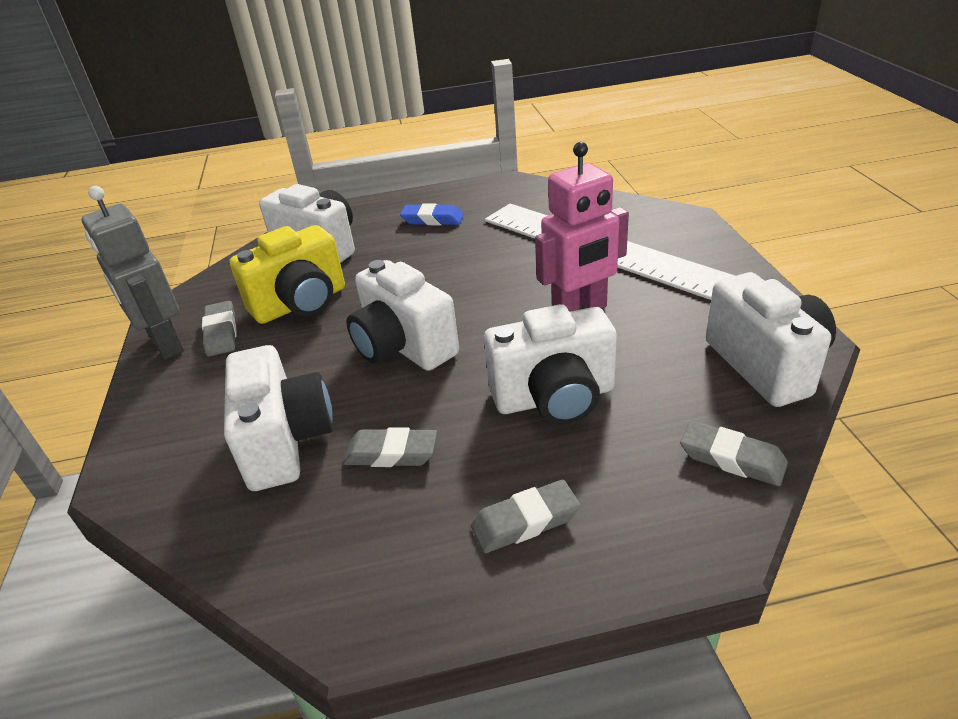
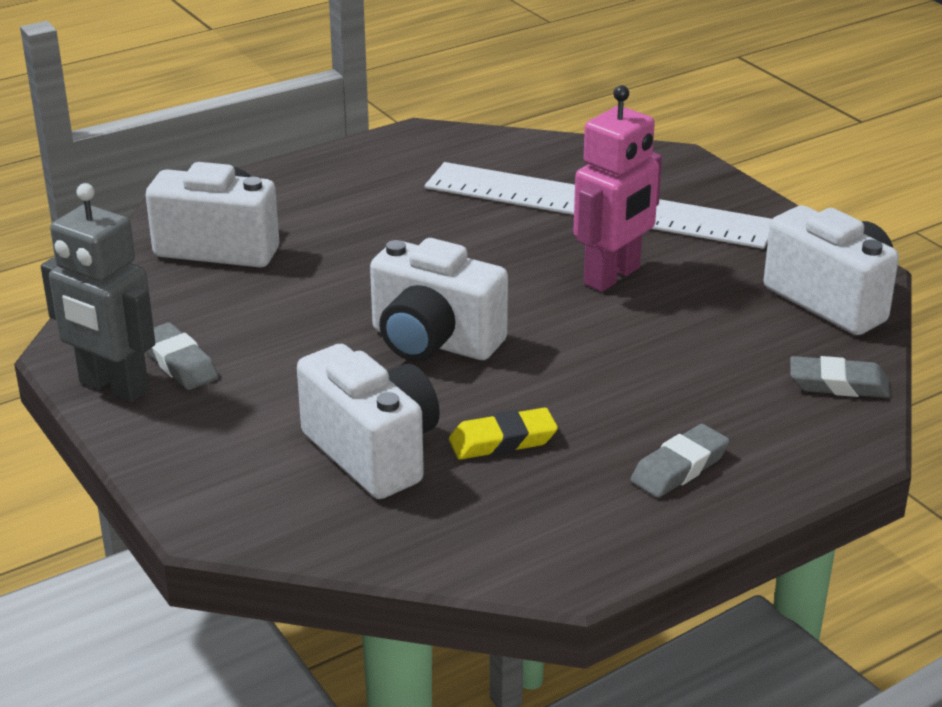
camera: 25 degrees left, 5 degrees down
yellow camera [229,225,345,324] -> none
grey eraser [343,427,437,467] -> yellow eraser [449,407,558,460]
blue eraser [400,203,464,225] -> none
white camera [484,304,617,425] -> none

